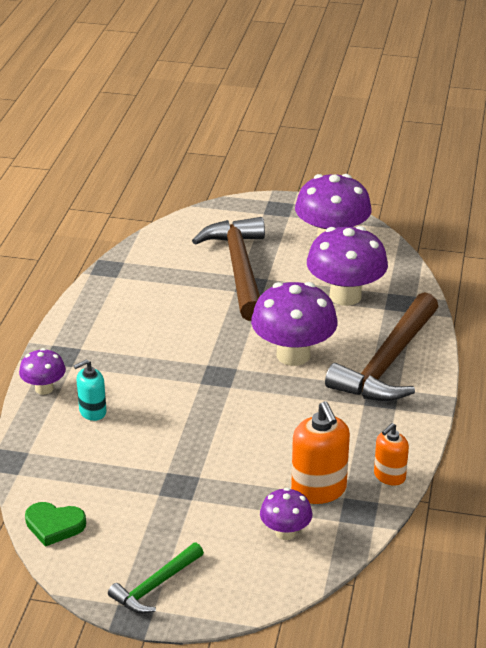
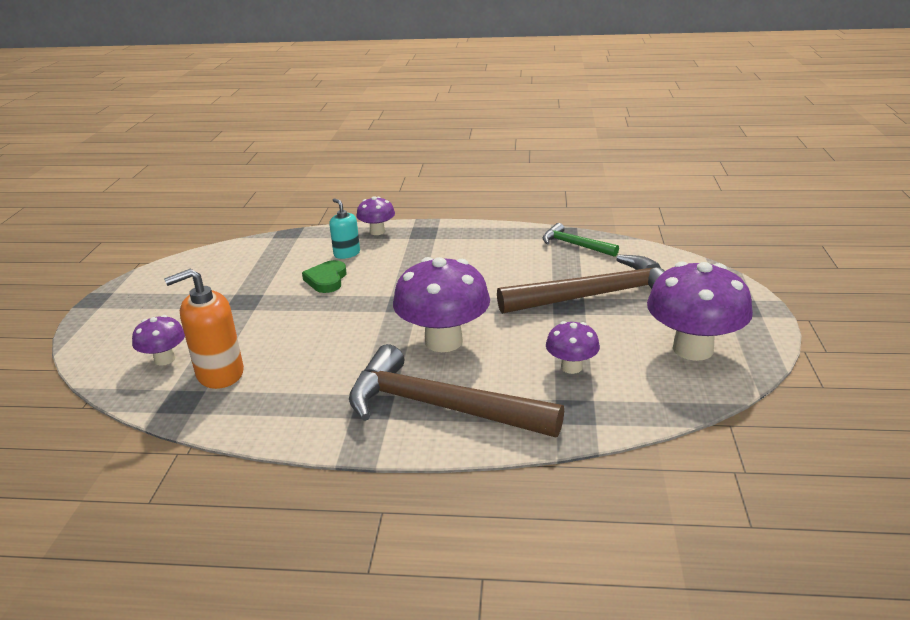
camera: 85 degrees right, 5 degrees down
green heart [25,502,86,547] -> green heart moved to [302,260,346,293]
green hammer [108,543,204,614] -> green hammer moved to [543,223,619,257]
purple mushroom [307,226,388,306] -> purple mushroom [546,321,600,374], size x0.52
orange soap dispenser [374,423,409,486] -> none

